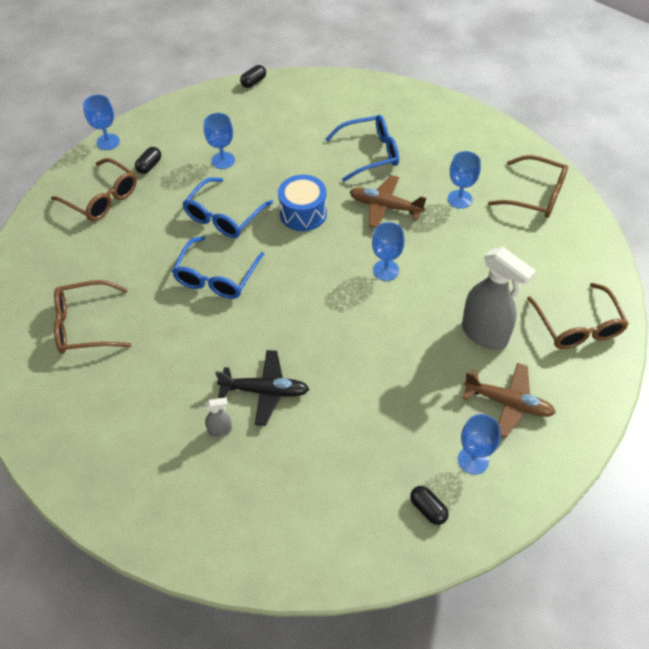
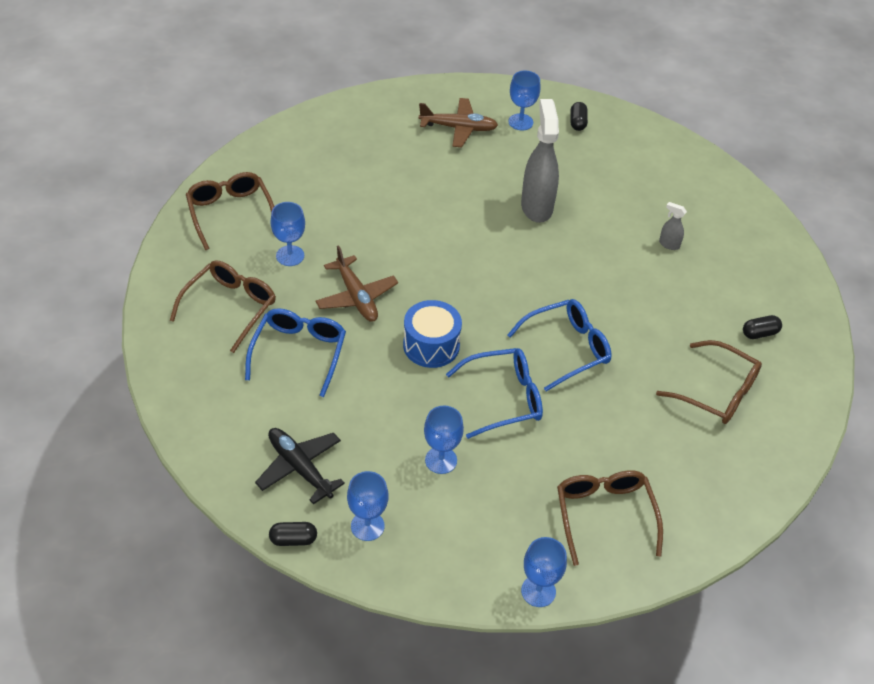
camera: 140 degrees left, 5 degrees down
black capsule [135,147,161,174] -> black capsule moved to [743,315,782,339]
black plane [215,350,309,426] -> black plane moved to [255,428,345,504]
blue glasses [325,115,399,182] -> blue glasses turned 75 degrees clockwise [245,308,346,397]
blue goblet [372,222,405,281] -> blue goblet moved to [347,471,388,541]
grey spray bottle [462,247,536,350] -> grey spray bottle moved to [521,99,559,223]
brown plane [463,363,556,438] -> brown plane turned 120 degrees clockwise [419,98,498,148]
brown glasses [527,283,629,349] -> brown glasses moved to [170,260,276,353]

